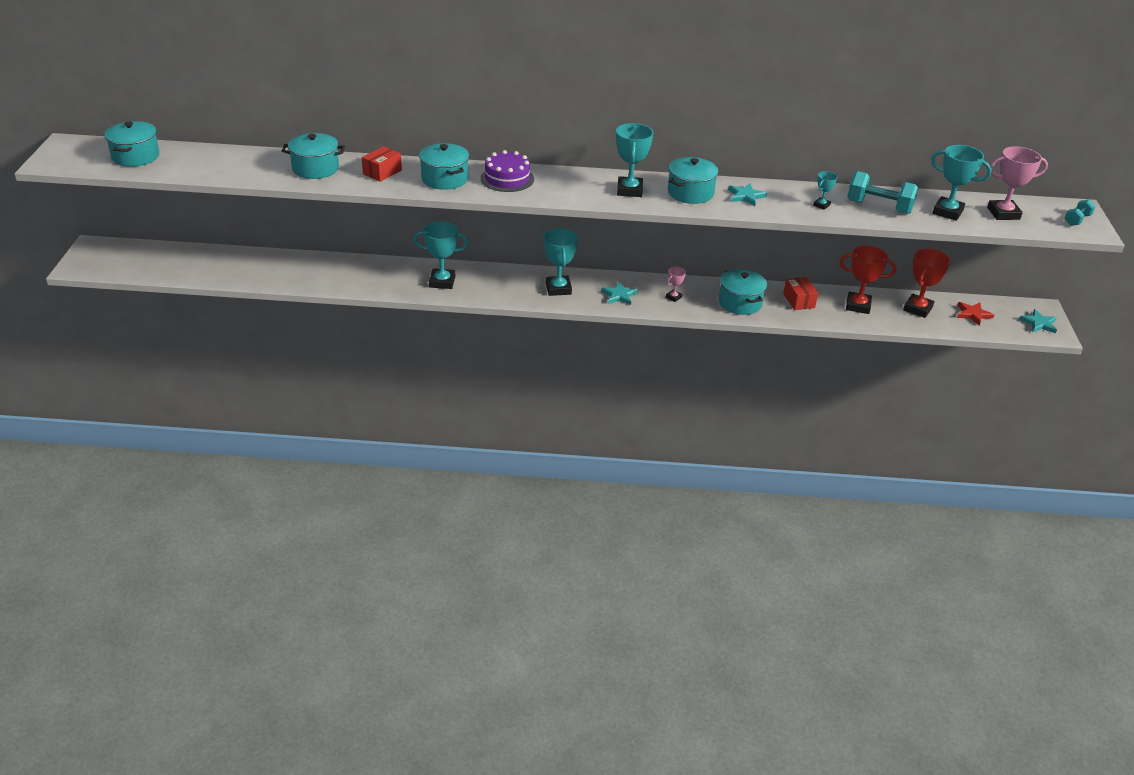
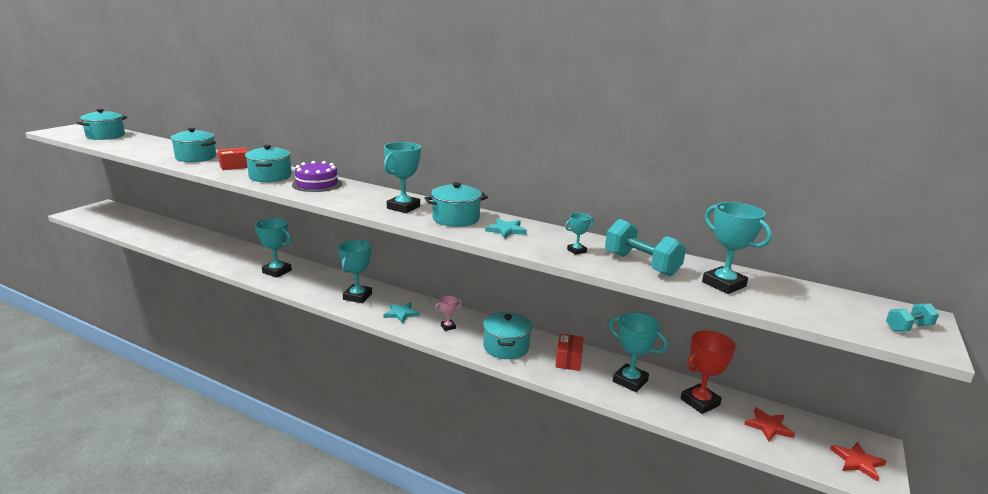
camera: 25 degrees right, 15 degrees down
red trophy [840,246,897,314] -> turquoise trophy [609,312,668,392]
pink trophy [987,146,1048,220] -> none
turquoise star [1019,309,1057,333] -> red star [830,442,886,482]

